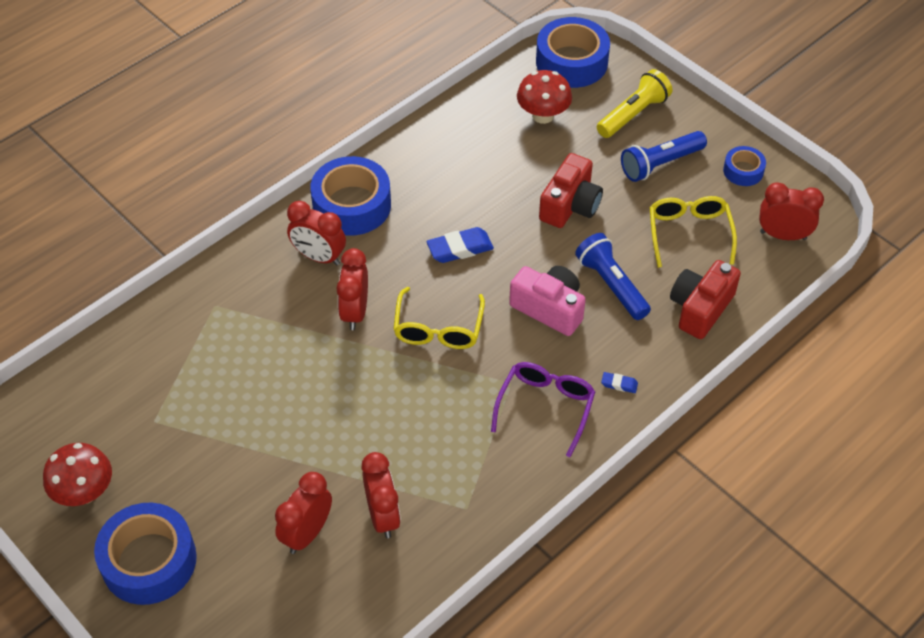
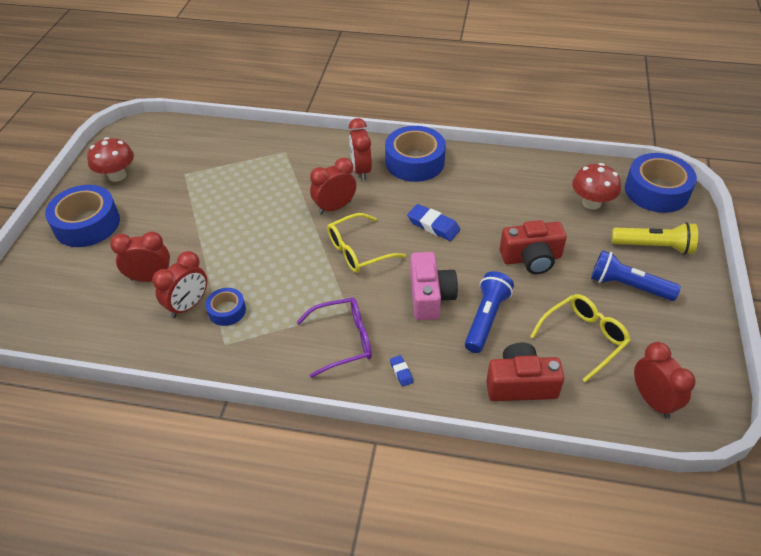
camera: 55 degrees right, 5 degrees down
blue tape [723,146,766,186] -> blue tape moved to [205,288,246,326]

